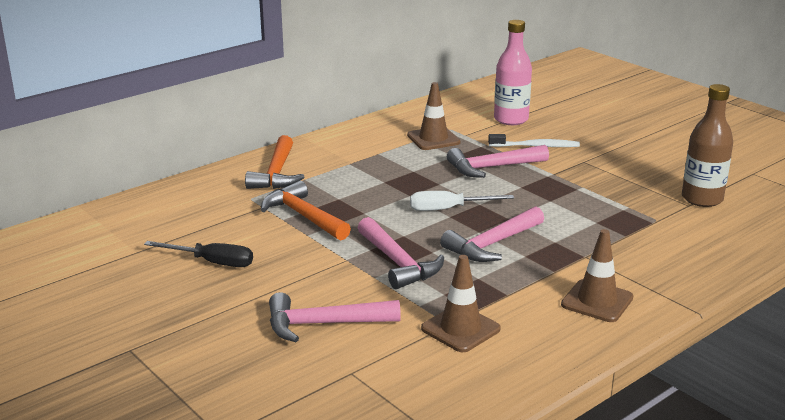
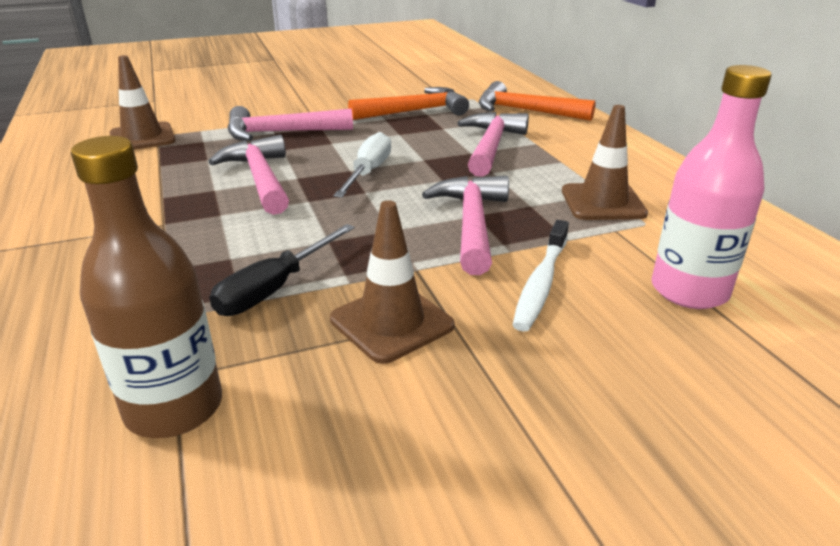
camera: 110 degrees right, 5 degrees up
black screwdriver [144,241,253,267] -> black screwdriver moved to [209,224,355,316]
pink hammer [269,292,401,342] -> pink hammer moved to [458,112,529,177]
brown traffic cone [561,229,633,322] -> brown traffic cone moved to [330,201,454,364]

